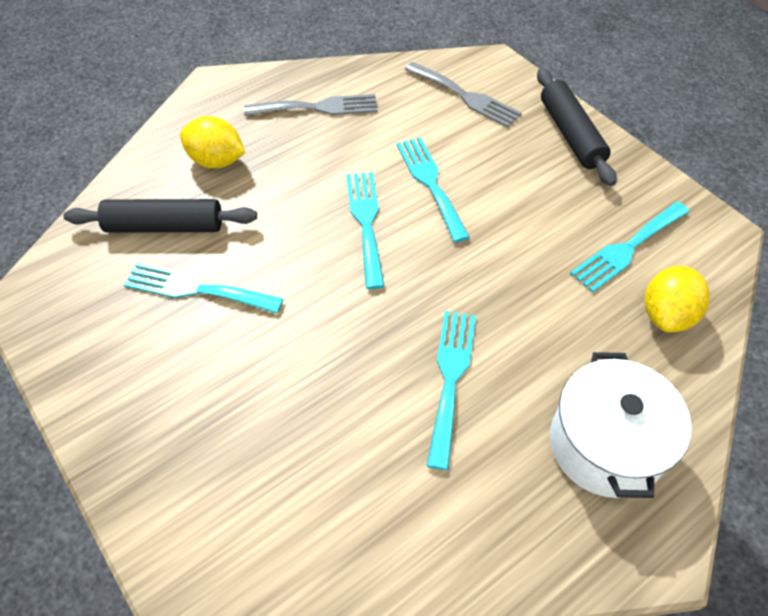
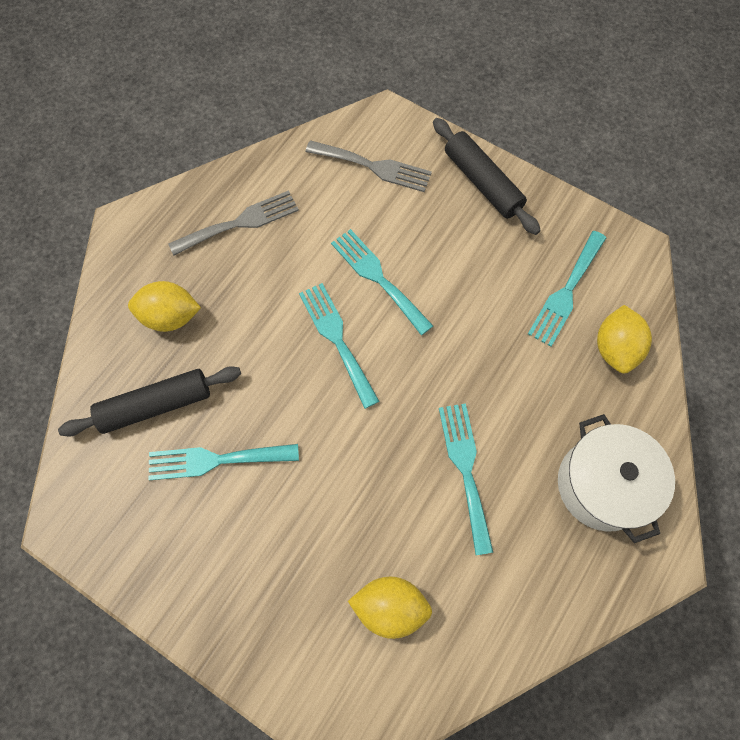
camera: 20 degrees left, 15 degrees up
none -> yellow lemon [348,577,432,639]

